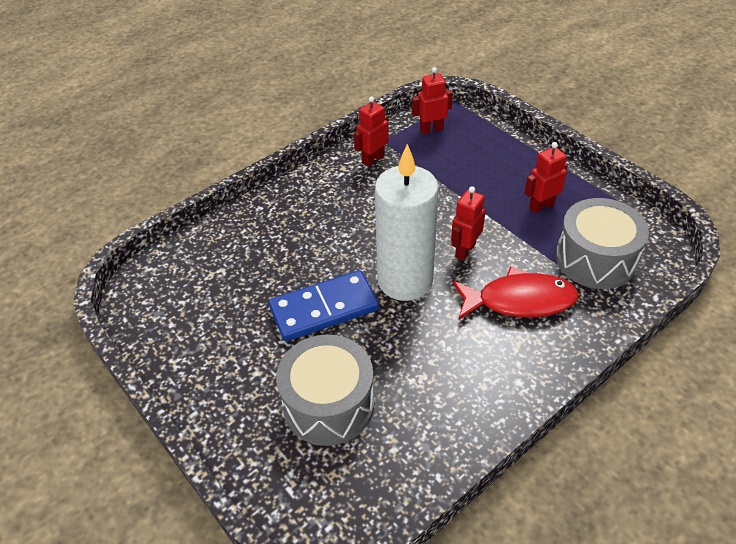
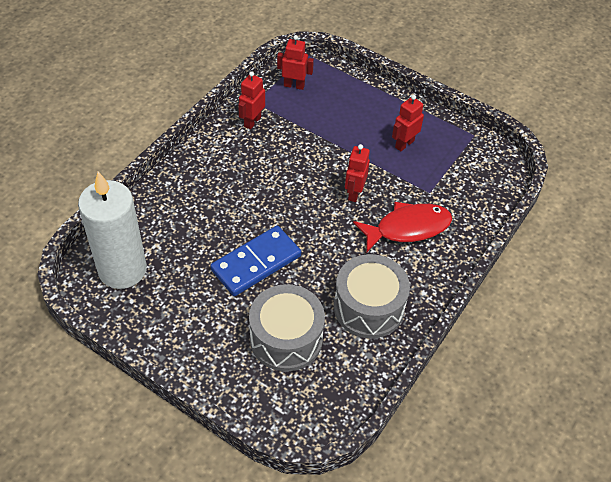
camera: 20 degrees left, 5 degrees up
white candle [375,144,439,301] -> white candle moved to [78,172,147,289]
red robot [412,67,453,134] -> red robot turned 45 degrees clockwise [277,35,314,90]
grey drum [556,198,649,289] -> grey drum moved to [334,254,410,338]

